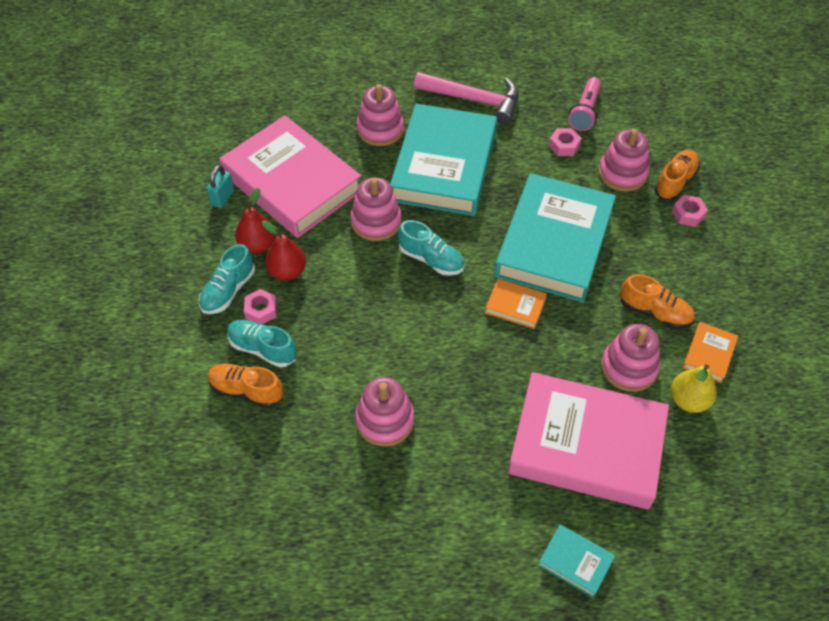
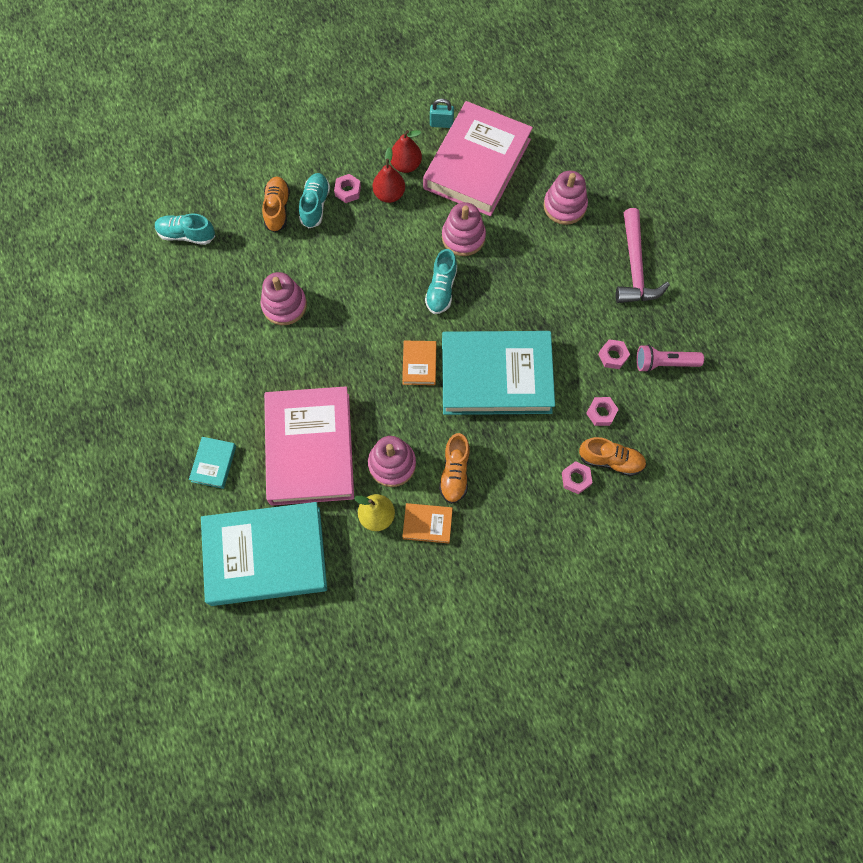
camera: 70 degrees right, 15 degrees up
turquoise shoe [199,244,255,314] -> turquoise shoe moved to [155,214,215,245]
turquoise book [390,104,497,216] -> turquoise book moved to [201,502,327,606]
pink stacking toy [599,129,650,192] -> pink nut [586,397,619,426]

